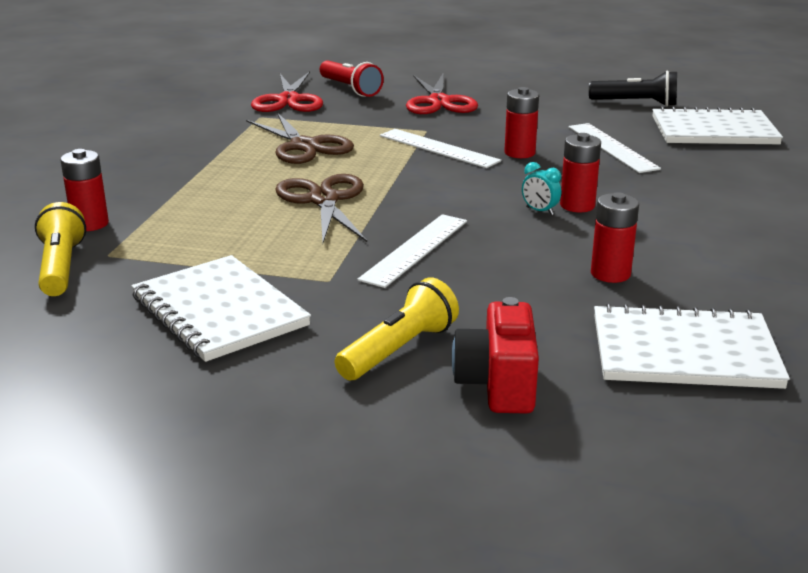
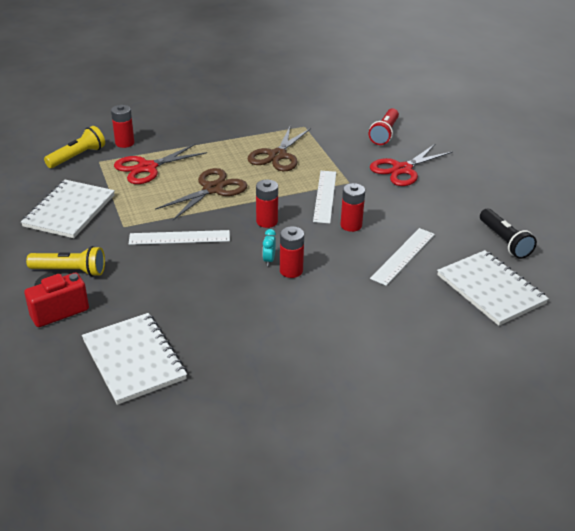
camera: 55 degrees right, 10 degrees up
red scissors [251,71,323,112] -> red scissors moved to [114,144,207,184]
red battery [591,192,639,283] -> red battery moved to [256,180,278,228]

